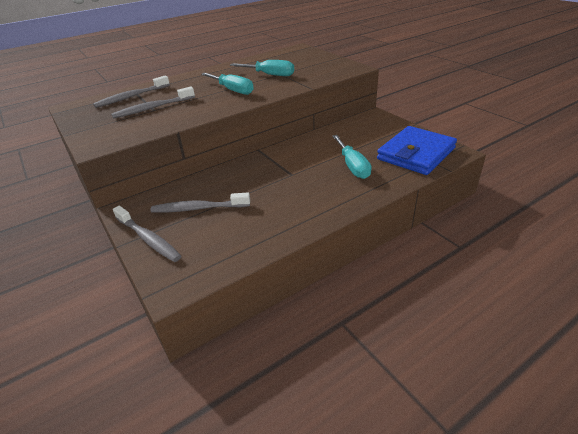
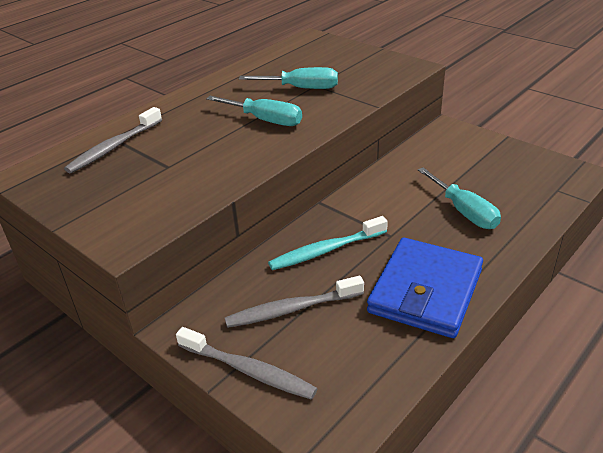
camera: 15 degrees left, 0 degrees up
grey toothbrush [111,86,195,119] -> none
blue wallet [377,126,457,175] -> blue wallet moved to [367,238,483,338]
none -> turquoise toothbrush [268,216,388,270]

